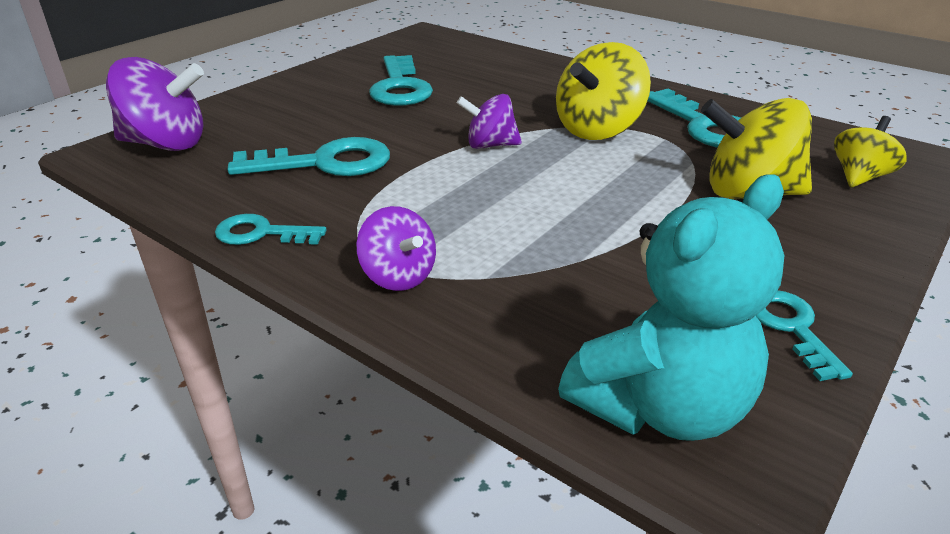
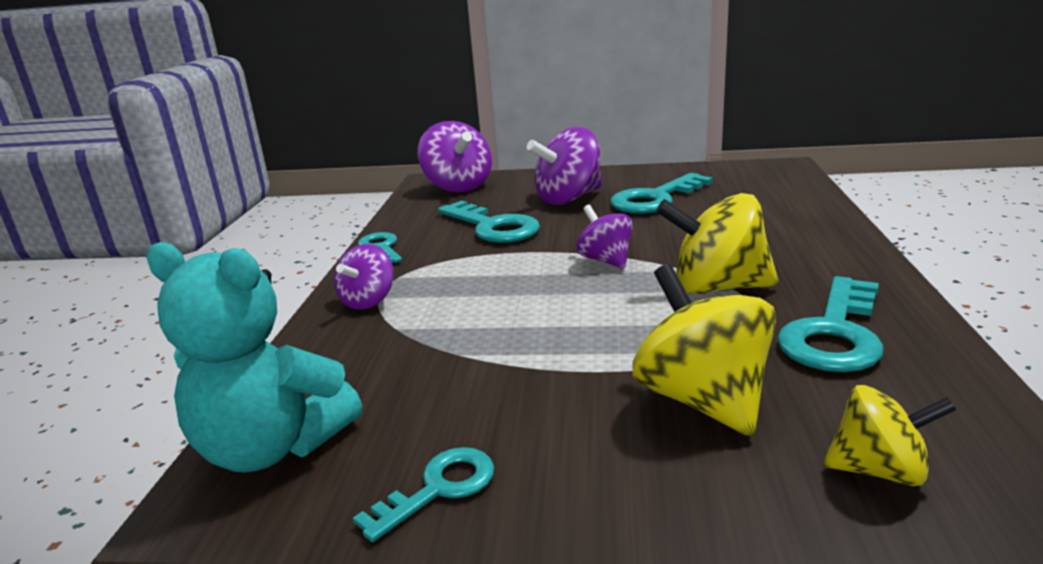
camera: 60 degrees right, 10 degrees down
none -> purple spinning top [527,127,602,205]

